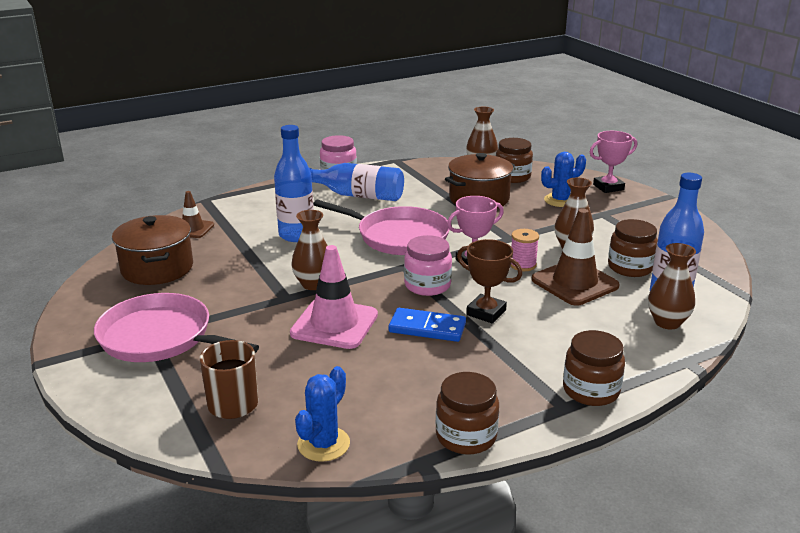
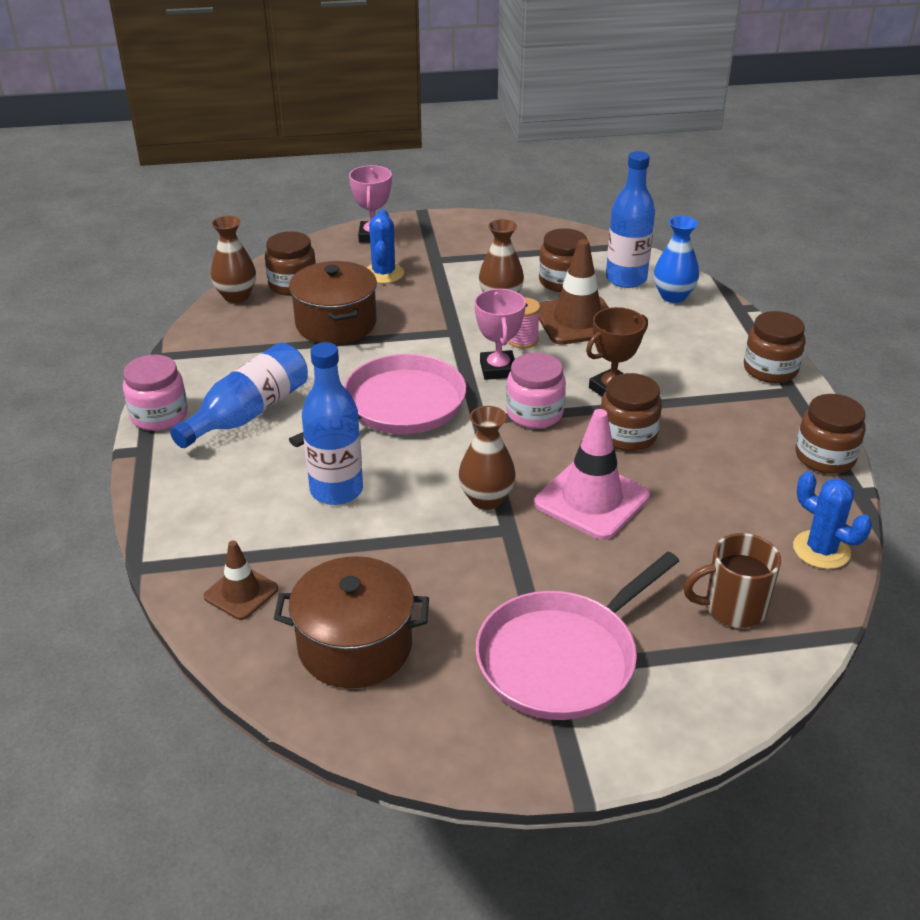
camera: 70 degrees left, 10 degrees up
blue domino [388,308,466,342] -> brown jar [600,373,662,451]
brown vase [648,243,696,329] -> blue vase [654,216,699,303]

